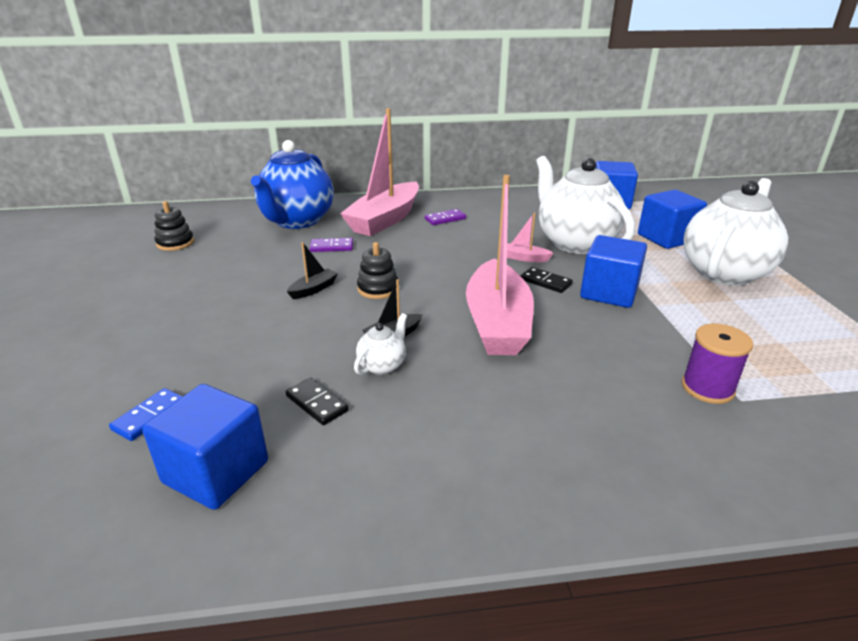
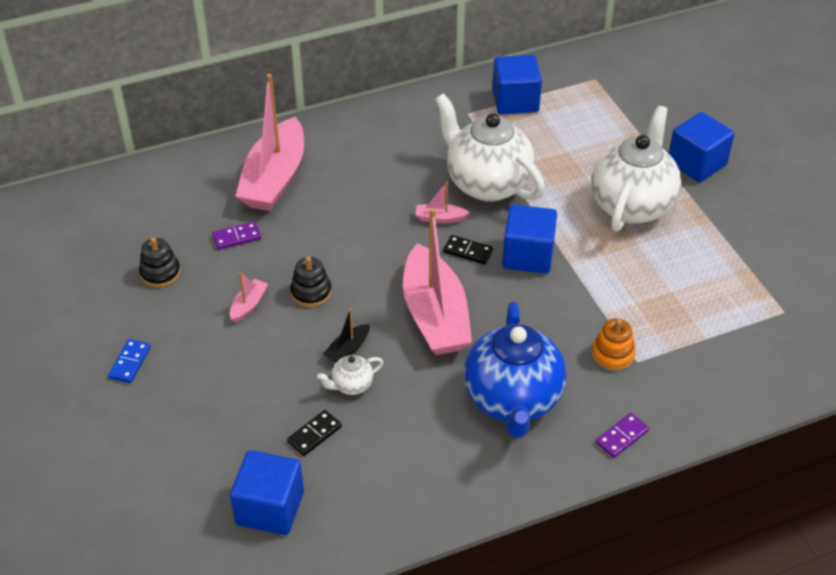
camera: 15 degrees left, 15 degrees up
blue domino [109,388,183,441] -> blue domino moved to [108,339,151,383]
black stacking toy [155,201,194,251] -> black stacking toy moved to [139,237,181,288]
blue teapot [251,140,334,229] -> blue teapot moved to [463,302,566,438]
black domino [286,378,349,425] -> black domino turned 75 degrees counterclockwise [287,410,342,456]
black boat [287,242,338,299] -> pink boat [230,272,268,323]
white teapot [354,313,407,375] -> white teapot turned 135 degrees counterclockwise [317,355,383,395]
purple domino [425,209,466,225] -> purple domino moved to [596,413,649,458]
blue cube [638,190,707,249] -> blue cube moved to [669,112,735,182]
purple spool [682,324,753,404] -> orange stacking toy [592,319,635,371]

